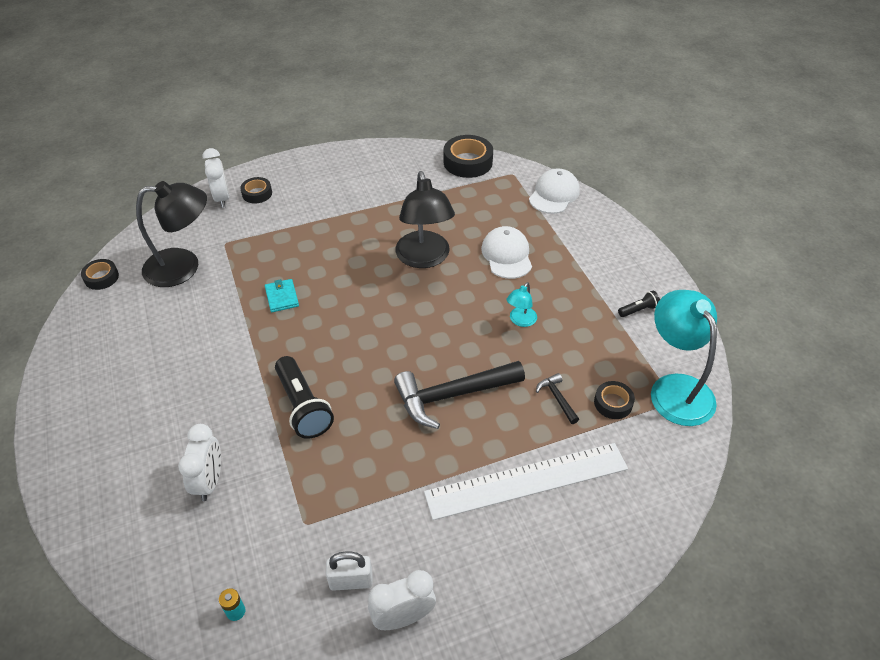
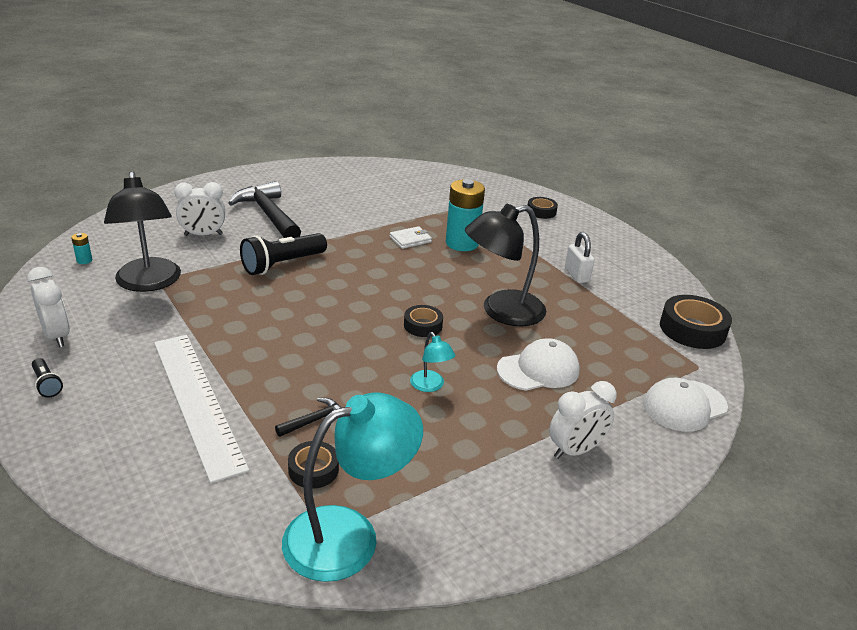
camera: 75 degrees right, 15 degrees down
black tape [81,259,119,290] -> black tape moved to [404,305,443,337]
black lamp [136,181,207,287] -> black lamp moved to [104,171,181,292]
white clock [203,148,230,208] -> white clock moved to [549,381,617,459]
turquoise wallet [265,279,299,312] -> white wallet [390,226,432,249]
white padlock [326,551,373,591] -> white padlock moved to [565,232,594,283]
black hammer [394,361,525,429] -> black hammer moved to [229,181,301,238]
turquoise lamp [506,282,537,327] -> turquoise lamp turned 135 degrees counterclockwise [410,332,455,392]
white cap [529,169,580,214] -> white cap turned 135 degrees clockwise [643,378,728,432]
black flashlight [618,291,660,317] -> black flashlight moved to [32,358,63,397]
none -> turquoise battery [446,179,485,251]

